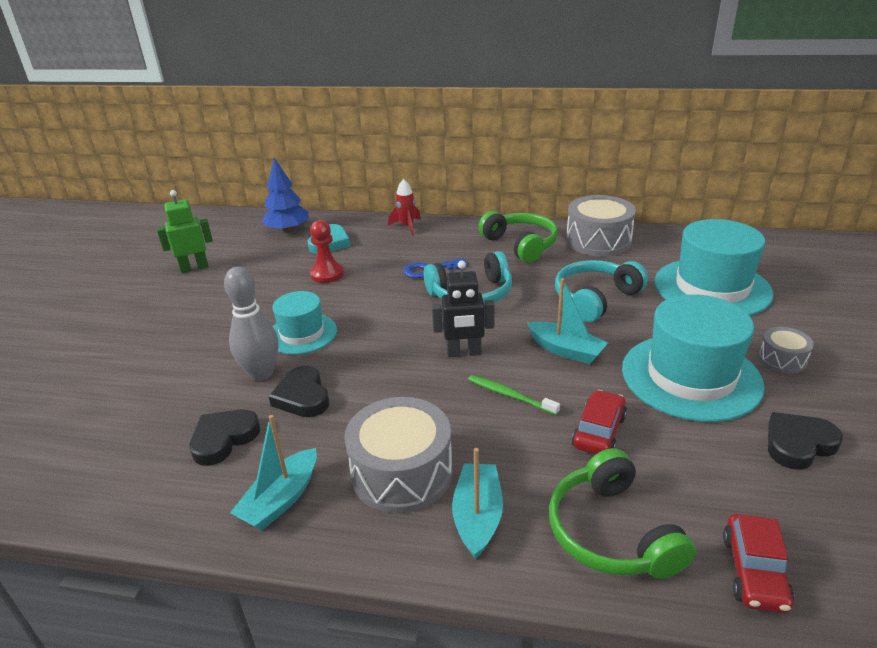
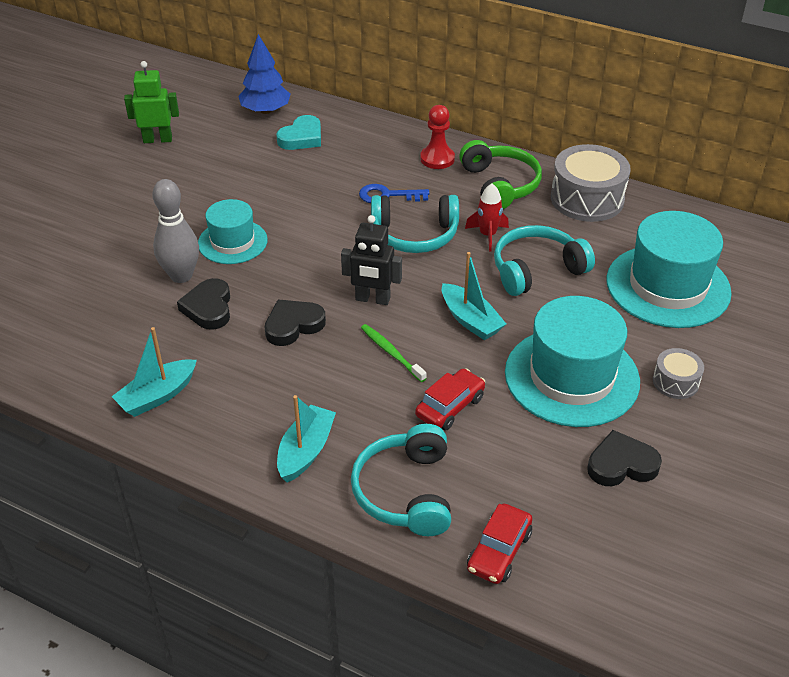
camera: 15 degrees right, 10 degrees up
black heart [189,409,260,466] -> black heart moved to [265,300,326,346]
red pawn [310,220,344,283] -> red pawn moved to [420,105,455,169]
grey drum [344,397,453,513] -> none
red rocket [388,179,421,235] -> red rocket moved to [465,183,509,251]
green headphones [549,448,696,579] -> turquoise headphones [351,424,451,536]

